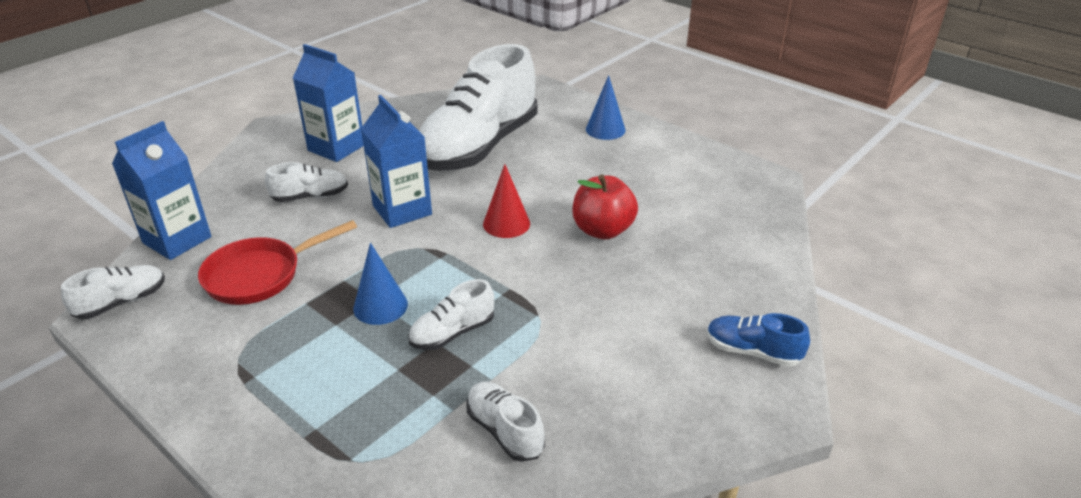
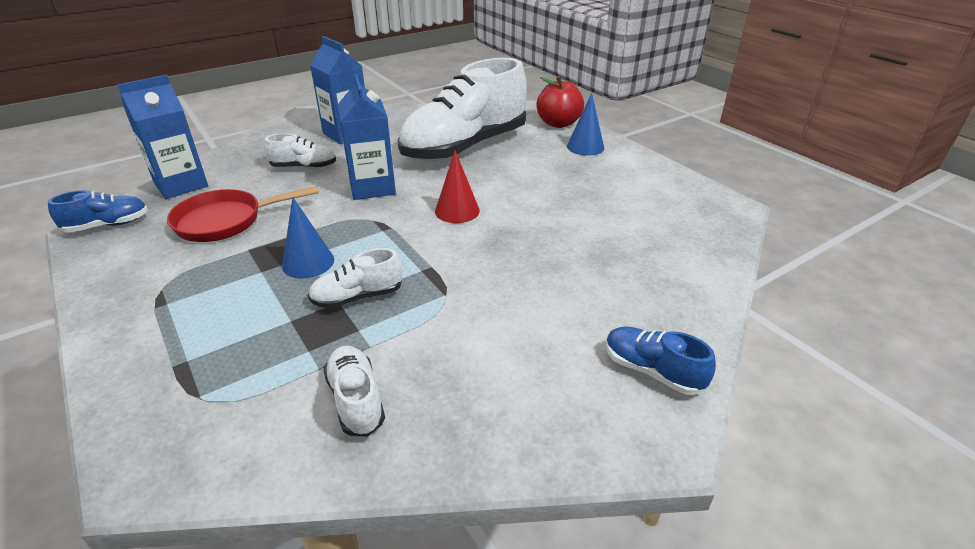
camera: 15 degrees right, 0 degrees up
white shoe [61,265,165,319] -> blue shoe [48,190,148,233]
red apple [572,174,638,239] -> red apple moved to [536,76,584,128]

